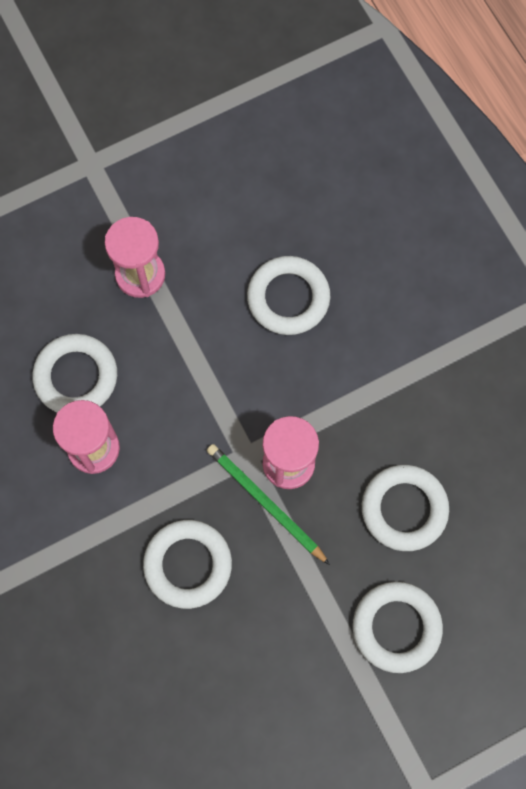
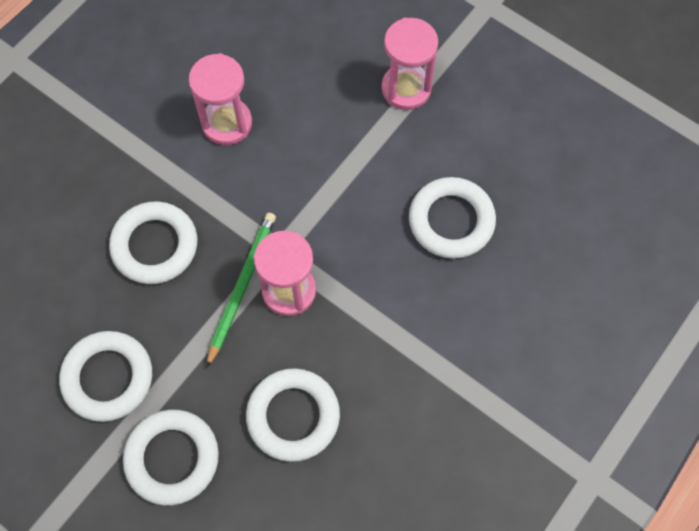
camera: 65 degrees right, 5 degrees down
white ring [32,334,117,412] -> white ring moved to [59,331,152,422]

